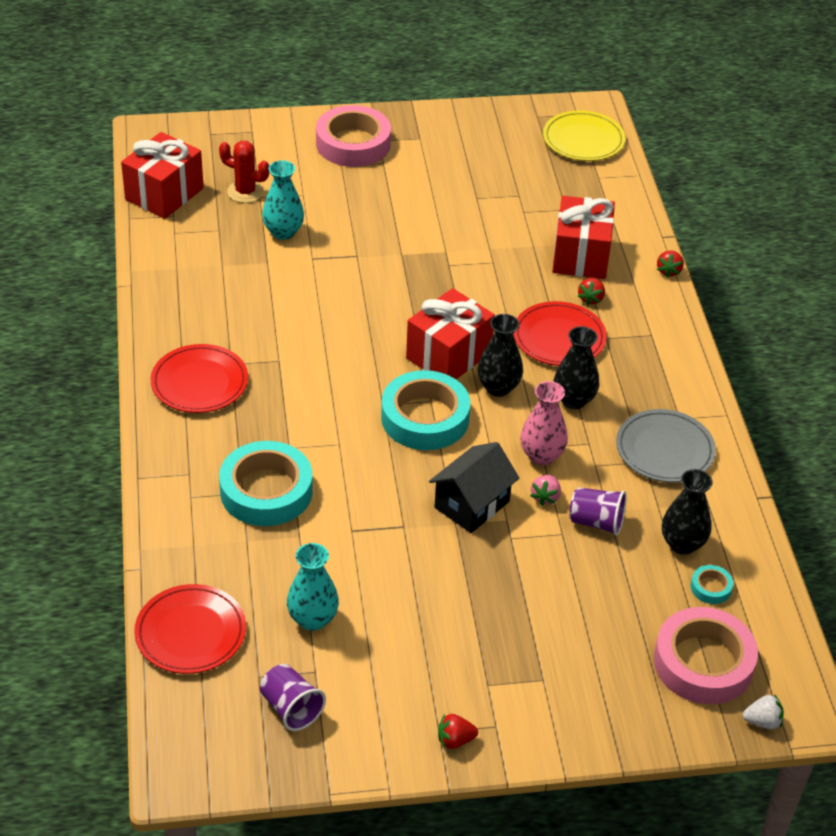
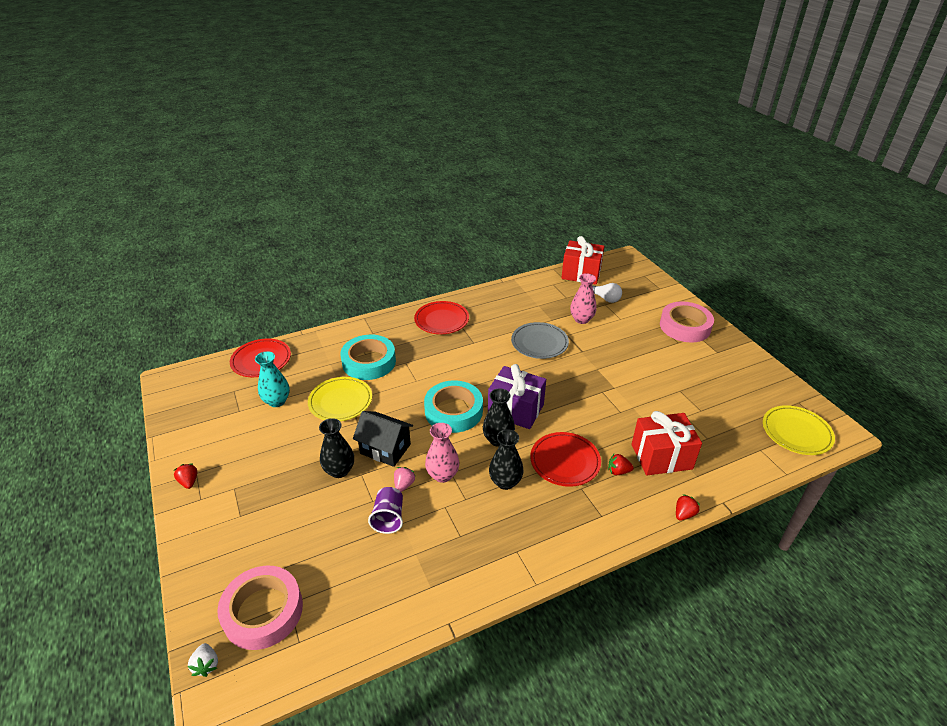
camera: 75 degrees right, 5 degrees down
red cactus [219,141,270,203] -> white light bulb [592,283,622,303]
purple cup [260,664,326,731] -> none
turquoise vase [262,160,304,240] -> pink vase [570,273,597,324]
red gift [406,288,495,379] -> purple gift [488,364,546,429]
pink strawberry [530,475,561,506] -> pink strawberry turned 105 degrees clockwise [394,467,416,492]
grey plate [616,409,716,482] -> grey plate moved to [511,322,569,359]
red strawberry [657,250,684,278] -> red strawberry turned 135 degrees clockwise [676,494,700,521]
black vase [662,469,713,555] -> black vase moved to [319,418,354,478]
turquoise tape [691,565,733,604] -> none
none -> yellow plate [308,377,372,421]

